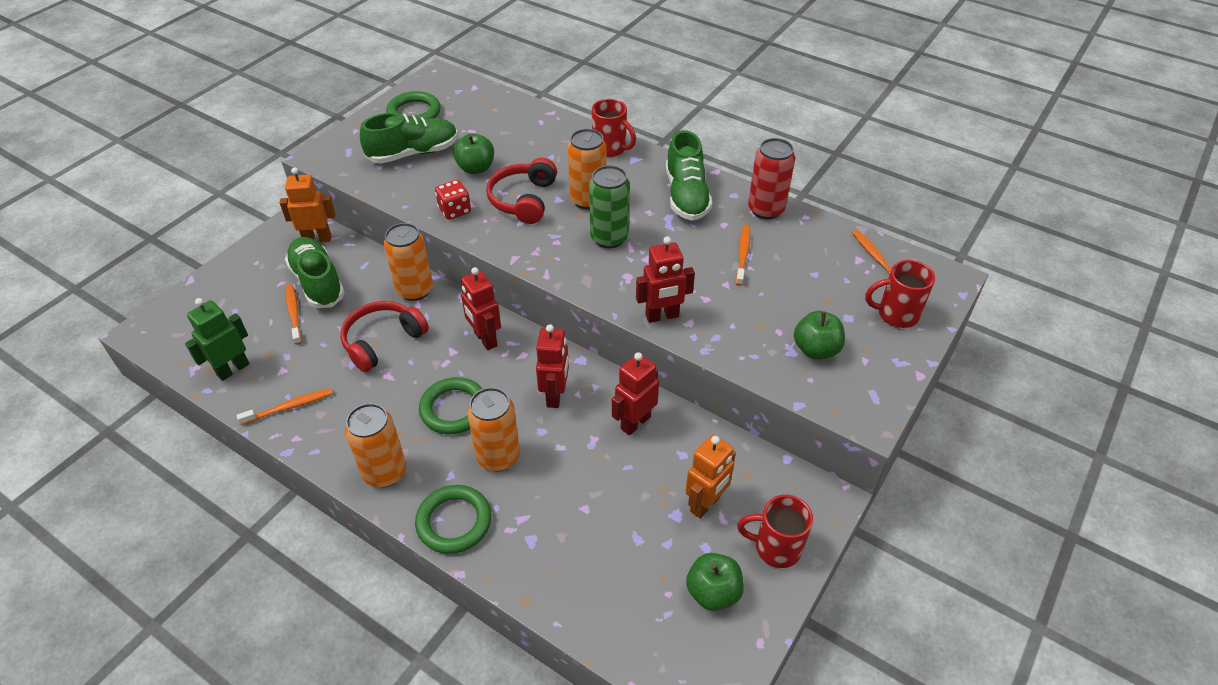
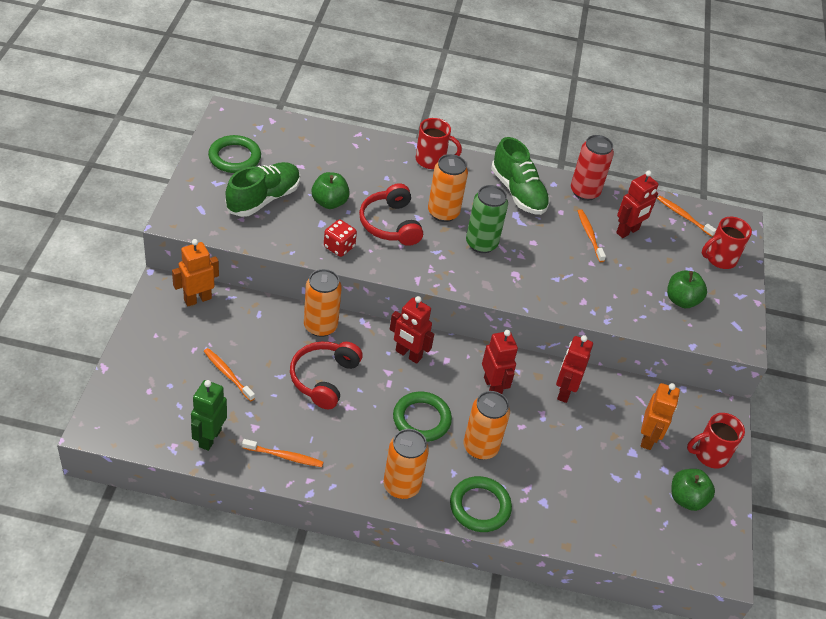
camera: 30 degrees left, 0 degrees up
orange toothbrush [237,388,333,425] -> orange toothbrush turned 60 degrees clockwise [242,439,323,467]
green shoe [285,237,345,308] -> none
red robot [636,236,695,323] -> red robot moved to [616,170,658,238]

